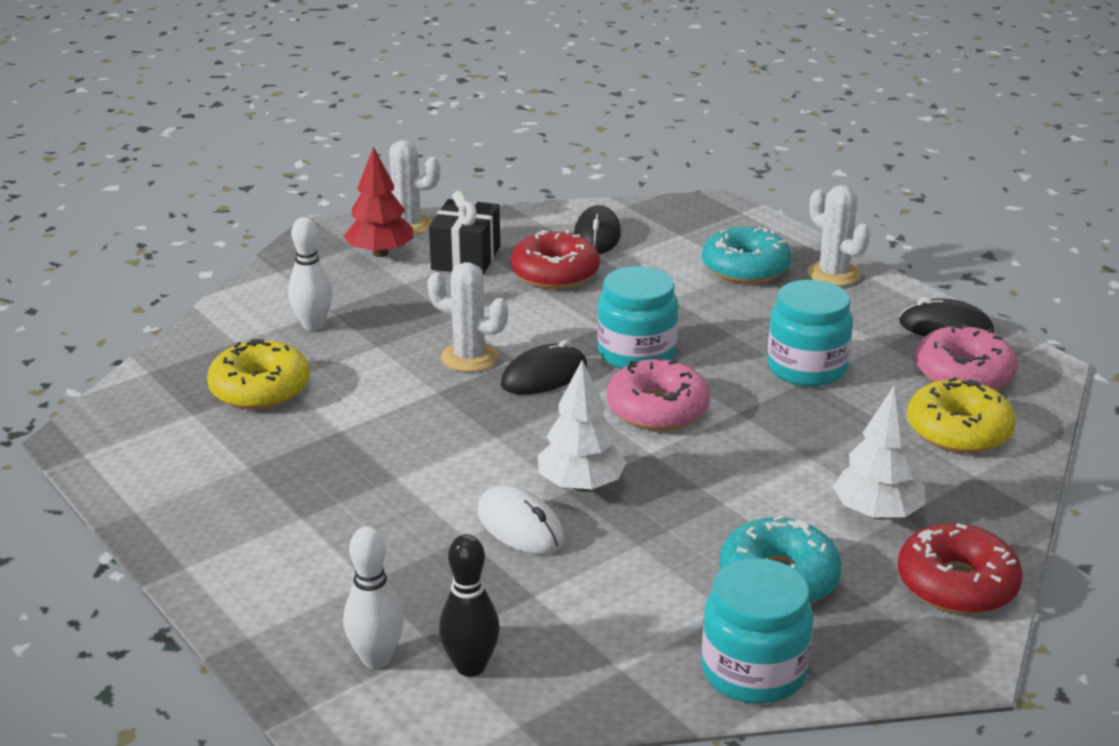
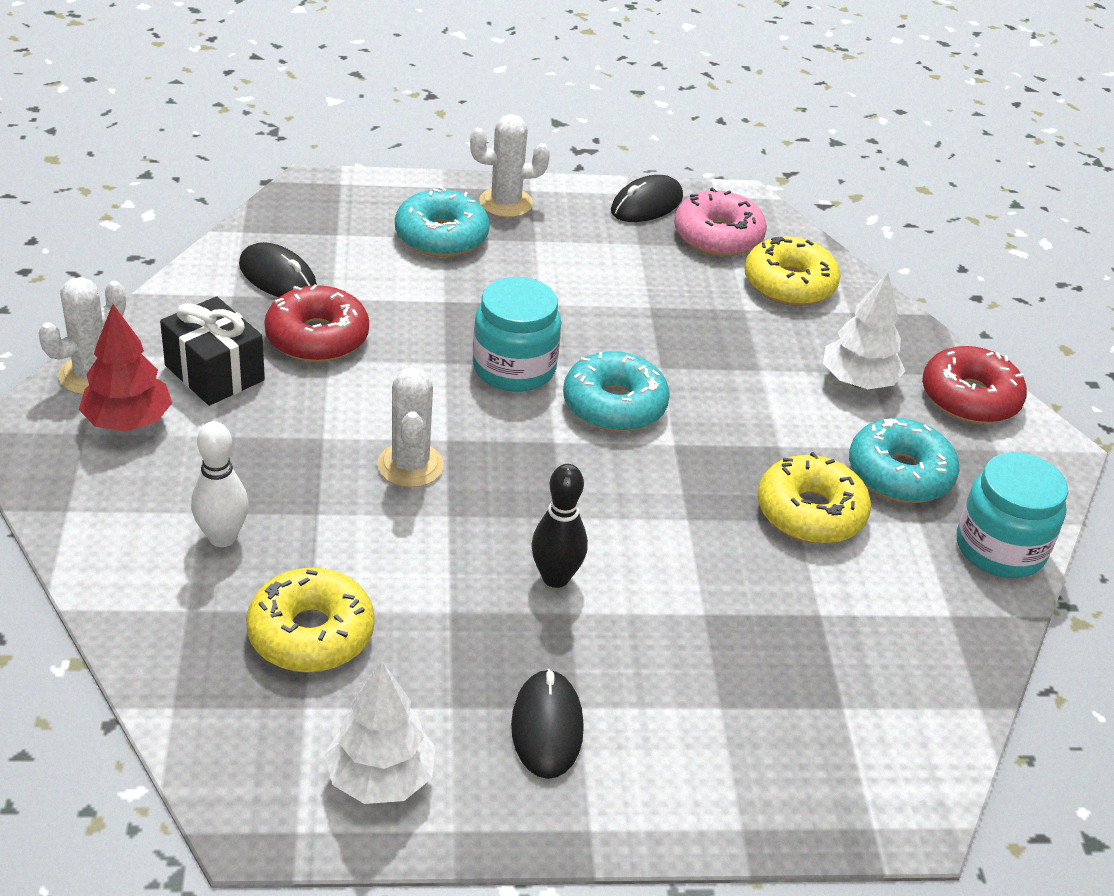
camera: 60 degrees left, 10 degrees up
white bowling pin [343,527,404,669] -> none
white cactus [427,262,508,372] -> white cactus turned 60 degrees counterclockwise [377,367,444,487]
black bowling pin [439,534,500,677] -> black bowling pin moved to [531,464,588,588]
white mouse [477,485,564,555] -> none
black mouse [501,340,587,395] -> black mouse moved to [511,669,584,779]
white tree [538,360,626,491] -> white tree moved to [324,661,436,804]
pink donut [607,356,710,431] -> turquoise donut [563,351,670,432]
turquoise jar [767,280,853,387] -> none
none -> yellow donut [757,452,871,544]

